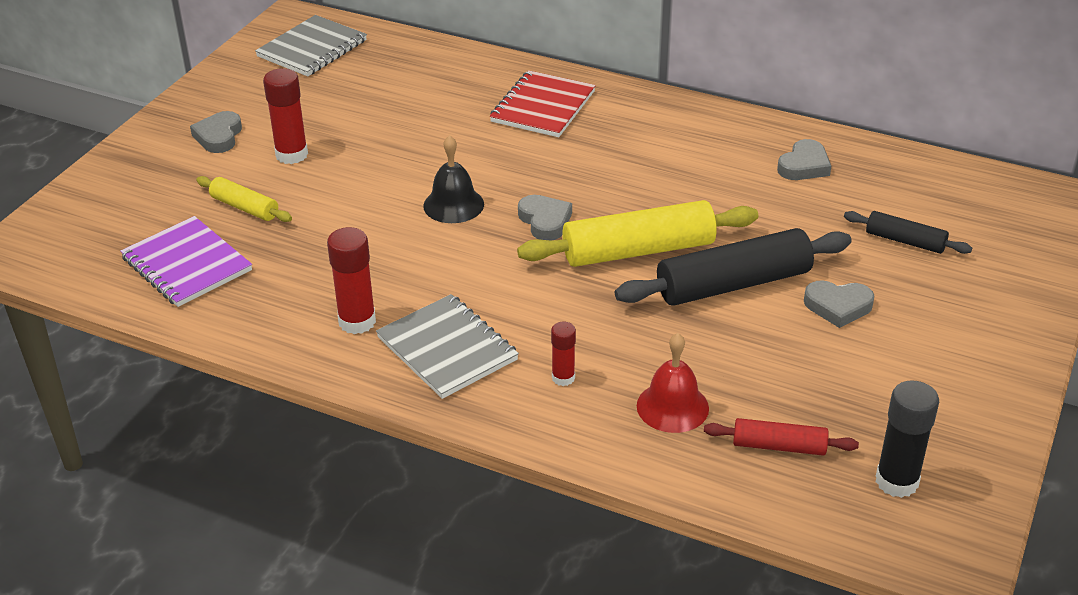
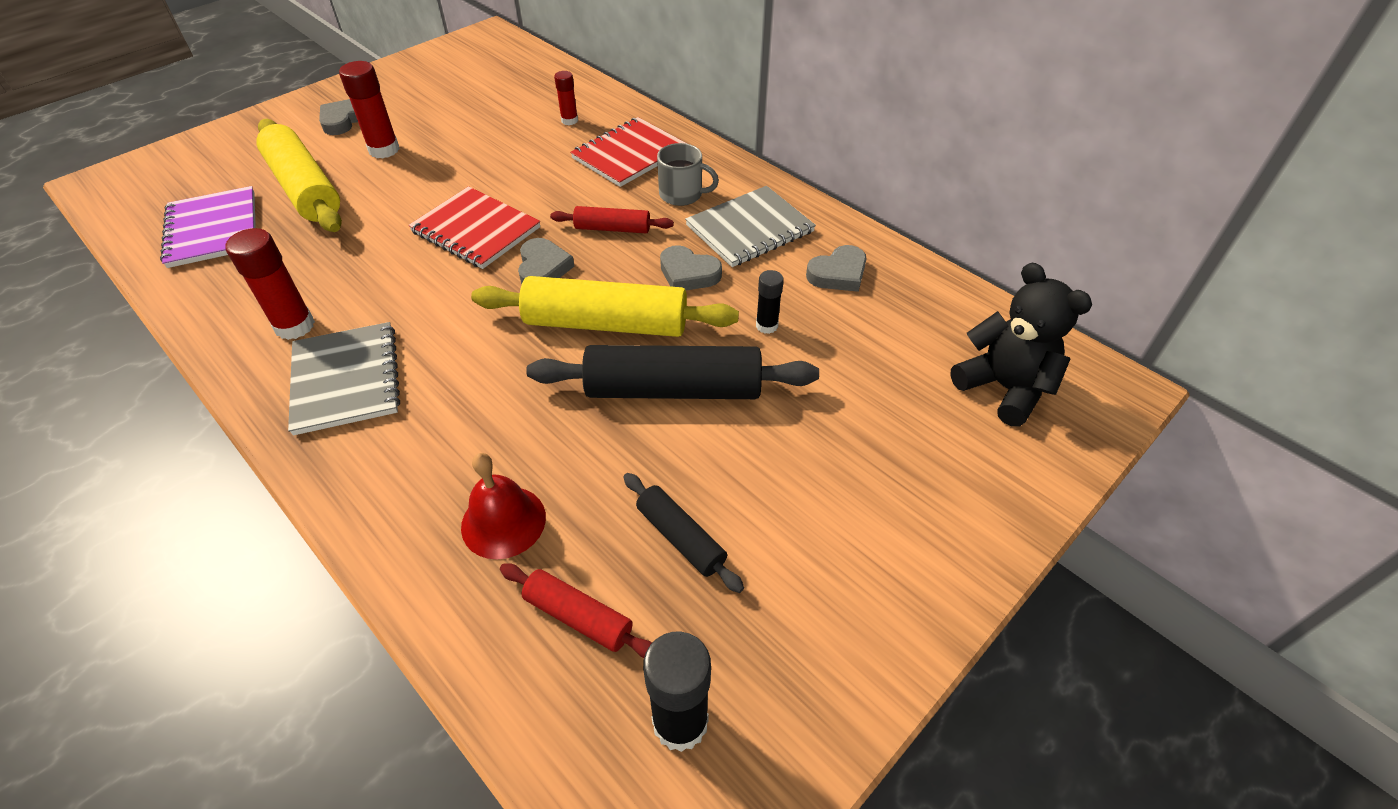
camera: 20 degrees right, 10 degrees up
yellow rolling pin [196,176,292,222] -> yellow rolling pin [256,119,342,232], size x1.90
grey notebook [255,15,367,76] -> grey notebook moved to [685,186,816,267]
black bell [423,135,484,223] -> red notebook [408,186,540,269]
red glue stick [551,322,576,386] -> red glue stick moved to [554,71,578,125]
grey heart [804,280,874,328] -> grey heart moved to [660,245,722,290]
black rolling pin [844,211,972,254] -> black rolling pin moved to [623,473,744,593]
none -> red rolling pin [550,206,674,233]
none -> grey mug [657,143,719,206]
none -> black glue stick [756,270,784,334]
none -> black teddy bear [950,263,1092,426]

